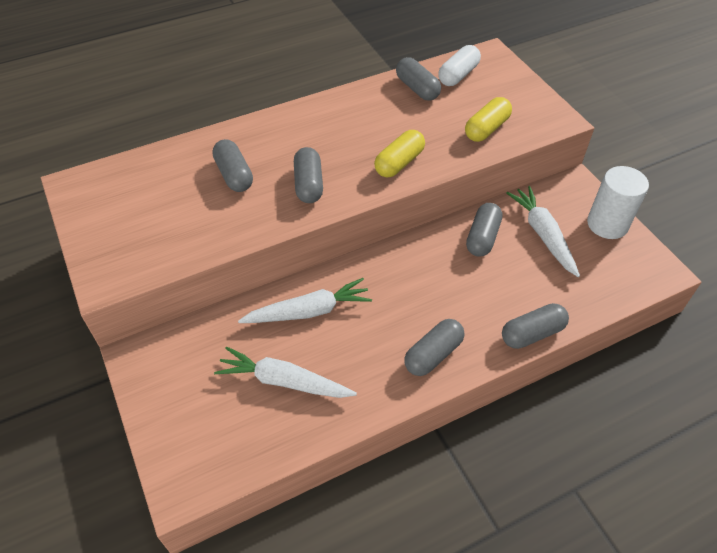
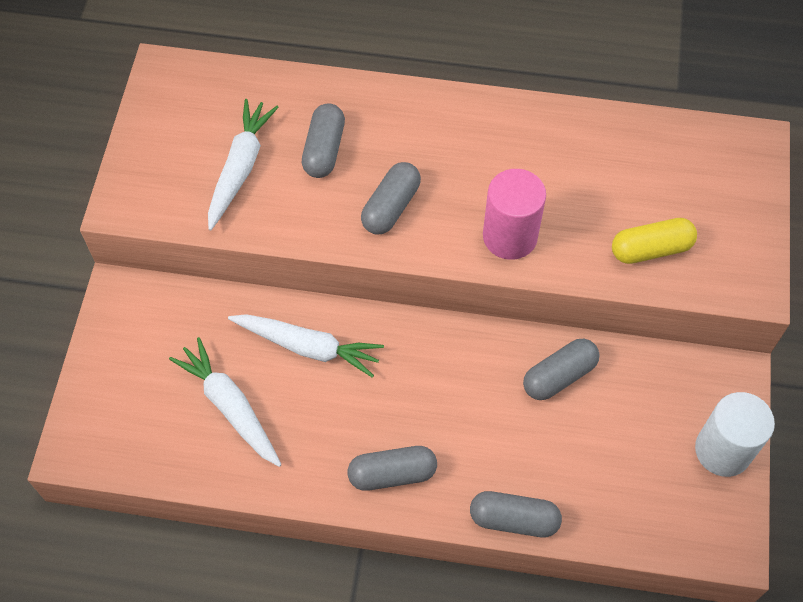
camera: 35 degrees right, 10 degrees up
yellow capsule [374,130,425,177] -> pink cylinder [483,169,546,260]
grey capsule [396,57,441,101] -> none
white capsule [438,45,481,86] -> none
white carrot [506,186,580,277] -> white carrot moved to [208,99,279,230]

